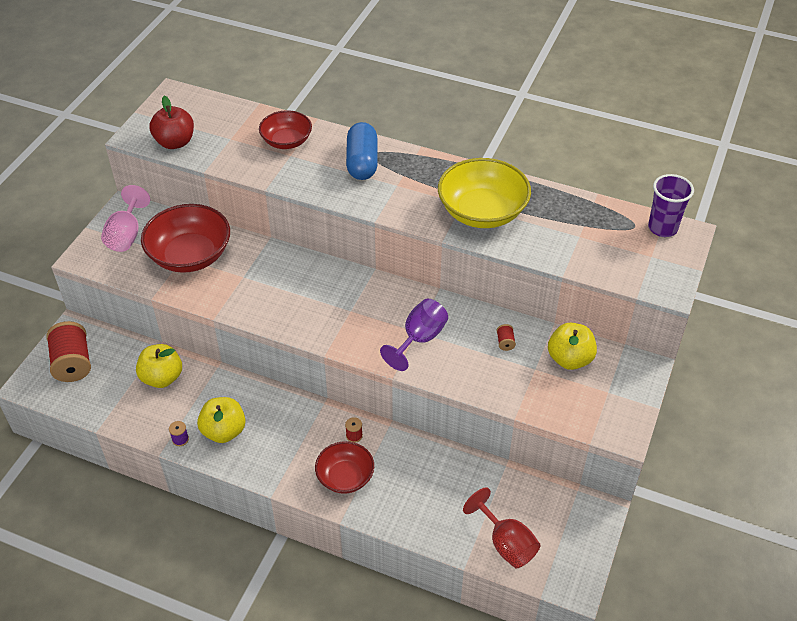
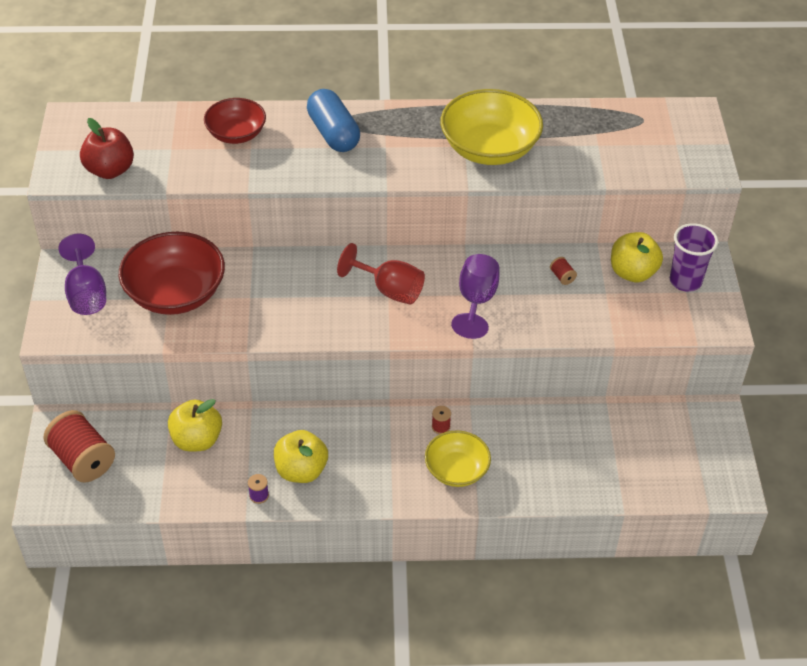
camera: 25 degrees left, 0 degrees up
pink goblet [101,185,150,252] -> purple goblet [58,234,106,315]
red bowl [315,441,374,494] -> yellow bowl [425,430,491,487]
red goblet [463,487,541,568] -> red goblet moved to [337,243,425,305]
purple cup [648,174,694,237] -> purple cup moved to [670,223,718,292]

